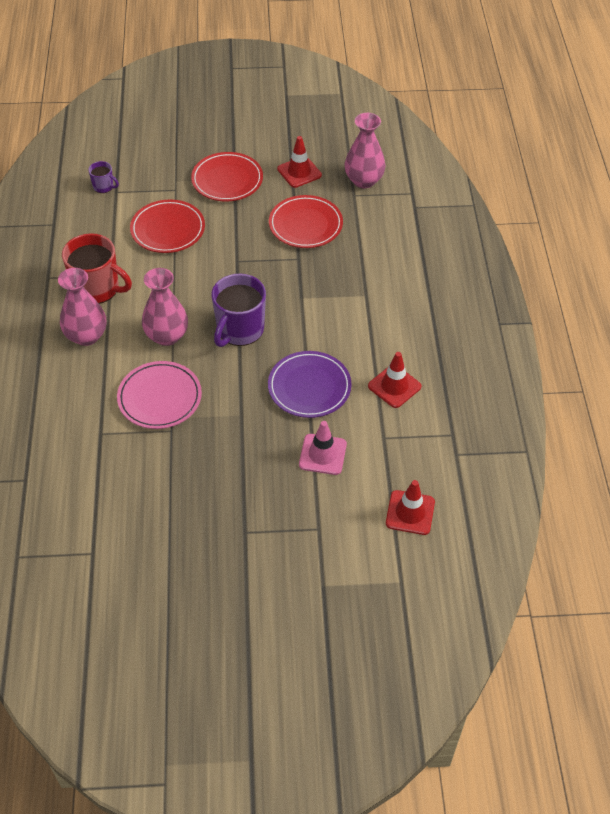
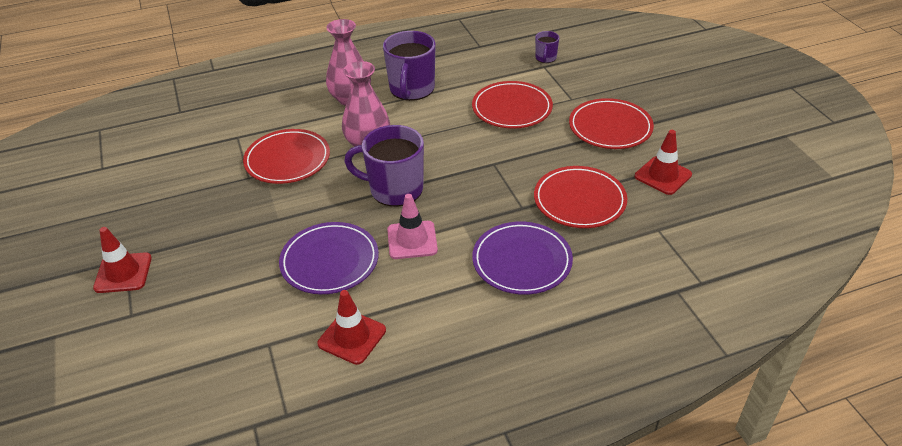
camera: 75 degrees right, 10 degrees down
red mug [62,233,132,304] -> purple mug [383,31,436,101]
pink plate [117,361,202,429] -> red plate [243,129,330,184]
pink traffic cone [299,421,347,475] -> pink traffic cone moved to [387,194,438,259]
pink vase [344,113,386,188] -> none
red traffic cone [386,480,435,535] -> red traffic cone moved to [93,227,152,293]
none -> purple plate [472,222,573,295]

